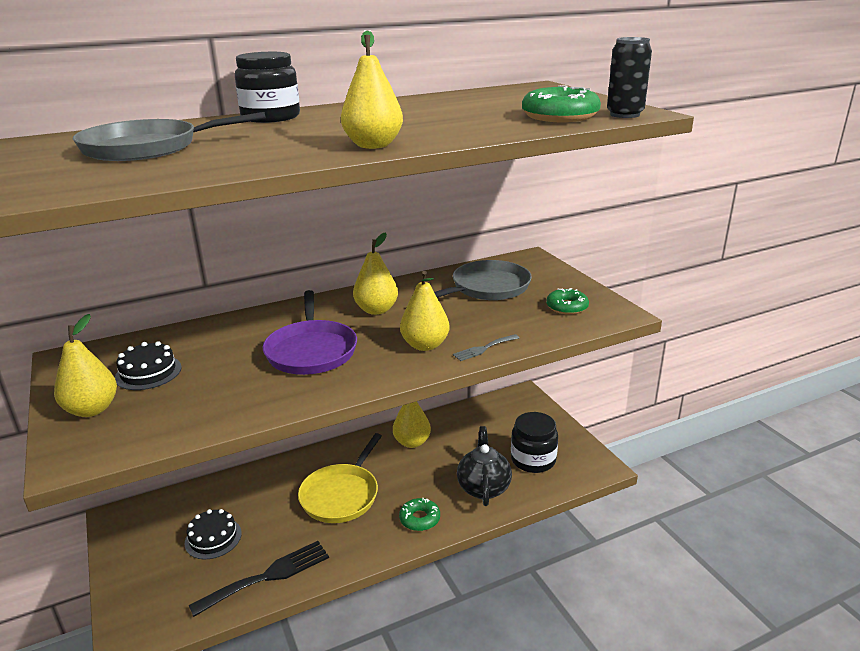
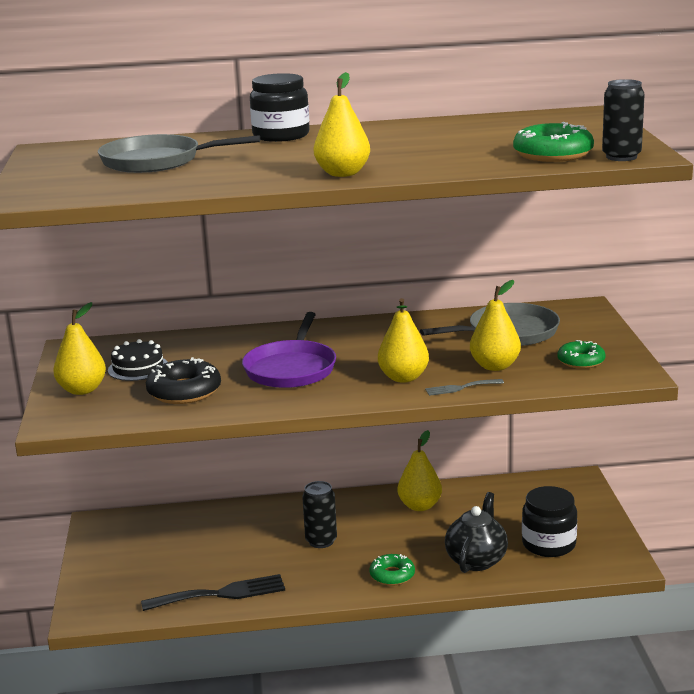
camera: 20 degrees right, 5 degrees down
black cake [184,509,242,559] -> none
yellow pan [298,433,382,523] -> black can [302,481,337,548]
yellow pear [353,232,398,315] -> yellow pear moved to [470,280,521,371]
none -> black donut [146,357,221,404]

